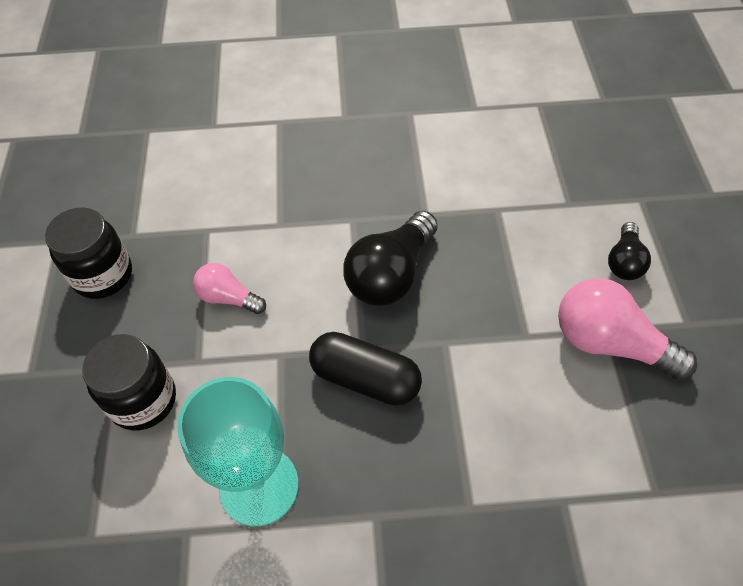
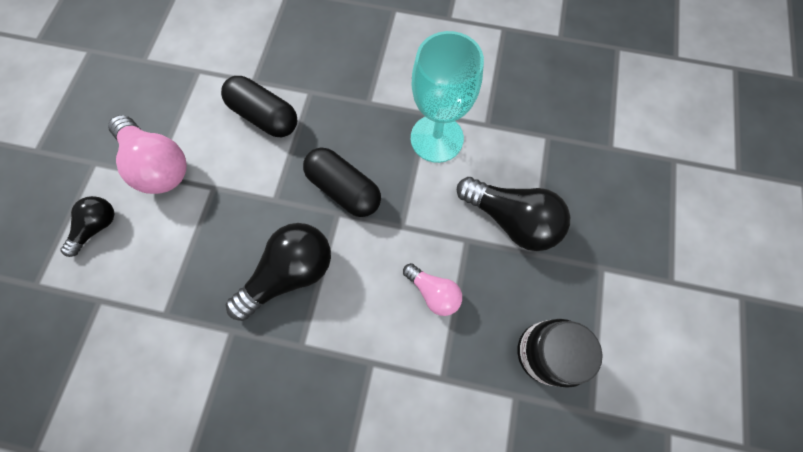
camera: 165 degrees left, 15 degrees up
black jar [82,334,176,430] -> black light bulb [457,177,570,251]
none -> black capsule [221,76,298,137]

